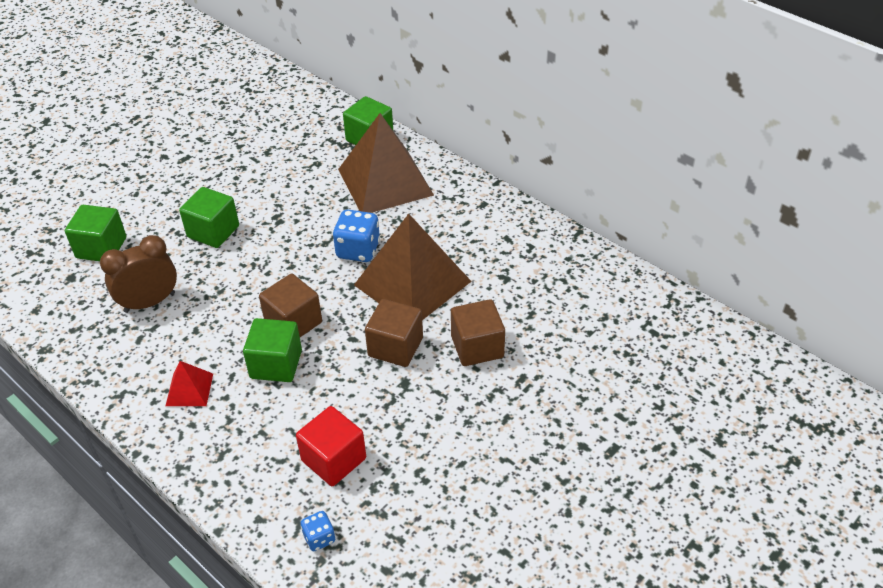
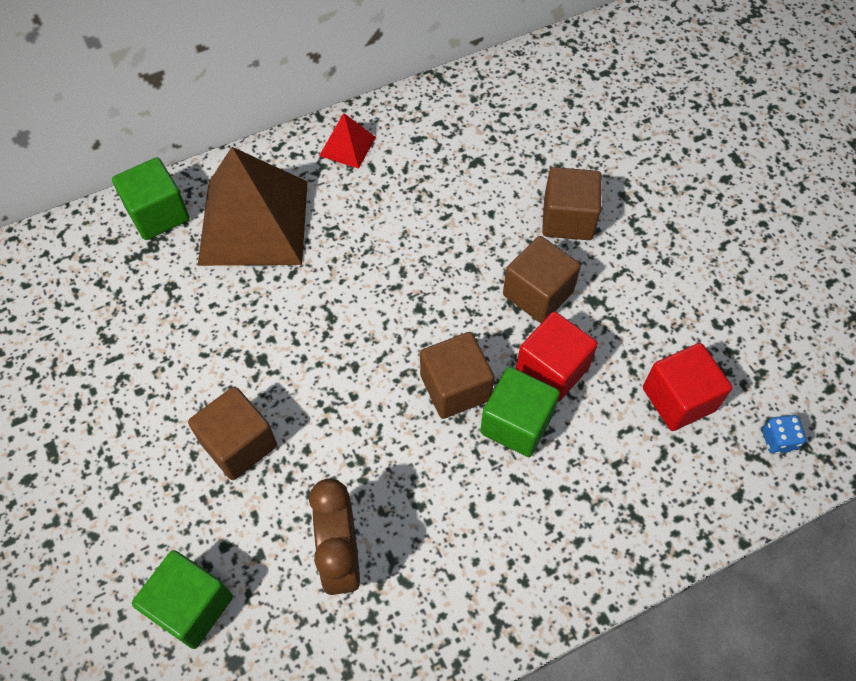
camera: 70 degrees left, 15 degrees up
red pyramid [165,361,213,406] -> red pyramid moved to [319,113,376,169]
green cube [179,187,239,248] -> brown cube [188,386,277,480]
blue dice [333,210,380,262] -> none
brown pyramid [354,214,472,320] -> none
none -> red cube [516,312,598,402]

